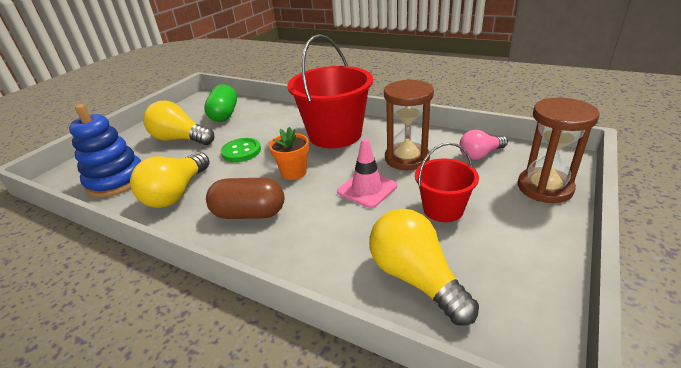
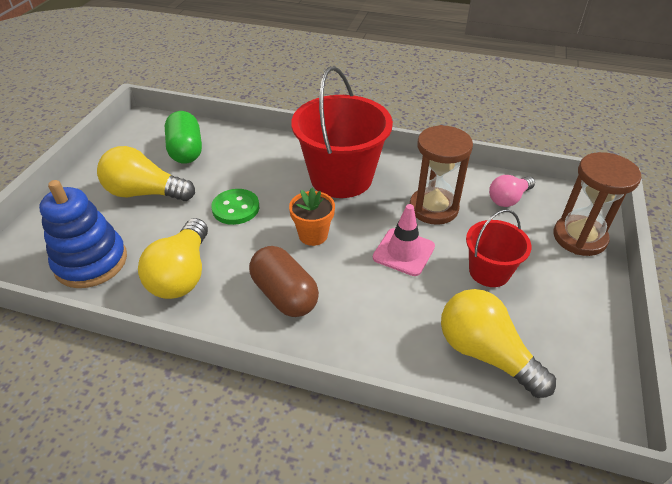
camera: 15 degrees left, 10 degrees up
brown capsule [206,177,284,219] -> brown capsule turned 60 degrees clockwise [249,246,319,317]

